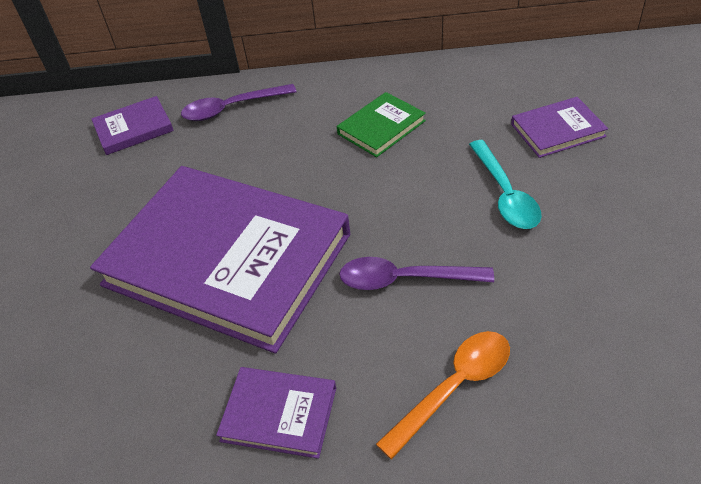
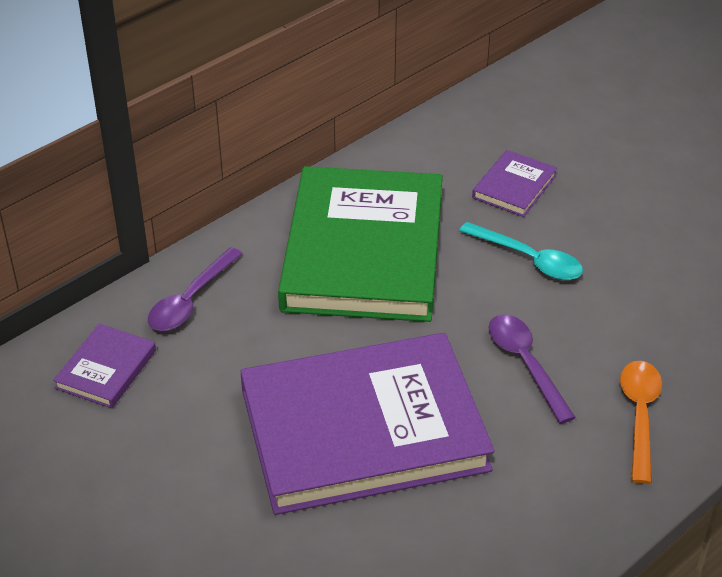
camera: 45 degrees left, 5 degrees down
purple book [216,367,336,459] -> none
green book [337,92,426,157] -> green book [278,166,443,322], size x2.41
purple spoon [339,257,494,290] -> purple spoon turned 105 degrees clockwise [489,314,576,424]

